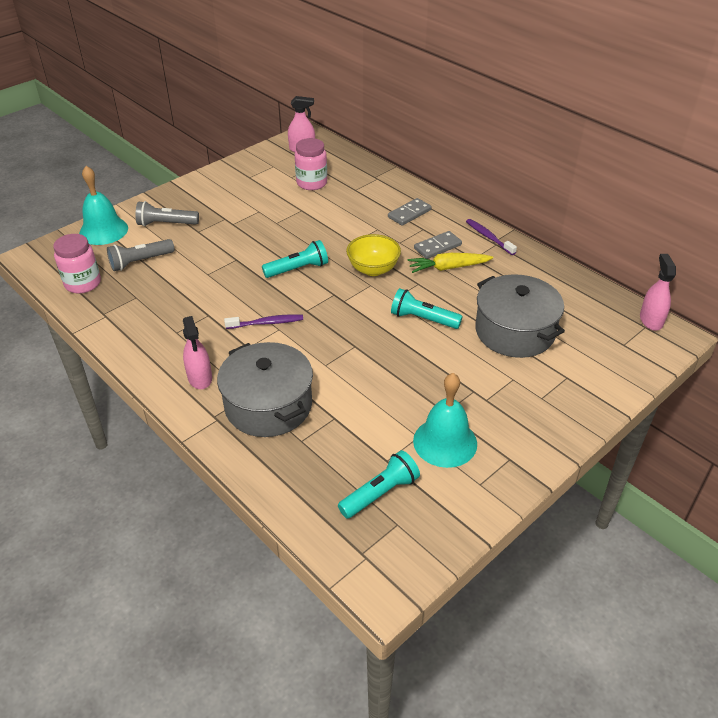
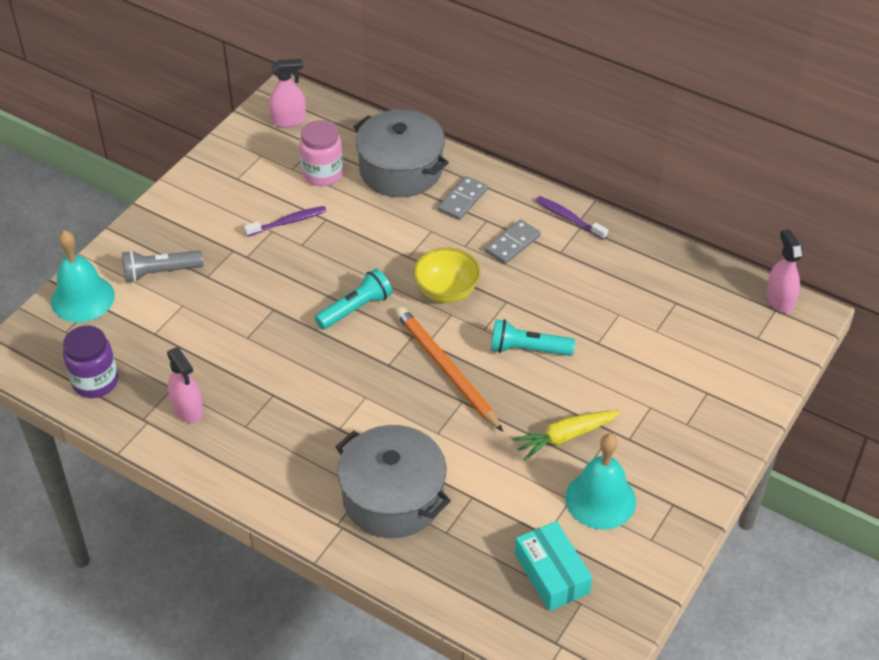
camera: 15 degrees left, 5 degrees up
pink jar [53,234,101,294] -> purple jar [63,326,118,398]
grey flashlight [107,239,175,271] -> none
pink spray bottle [183,316,212,389] -> pink spray bottle moved to [167,347,204,423]
purple toothbrush [224,314,303,329] -> purple toothbrush moved to [244,206,327,237]
turquoise flashlight [338,450,420,519] -> turquoise box [515,521,592,611]
yellow carrot [408,253,493,273] -> yellow carrot moved to [512,411,621,460]
grey pot [475,274,565,358] -> grey pot moved to [353,110,449,197]
none -> orange pencil [396,307,503,432]

